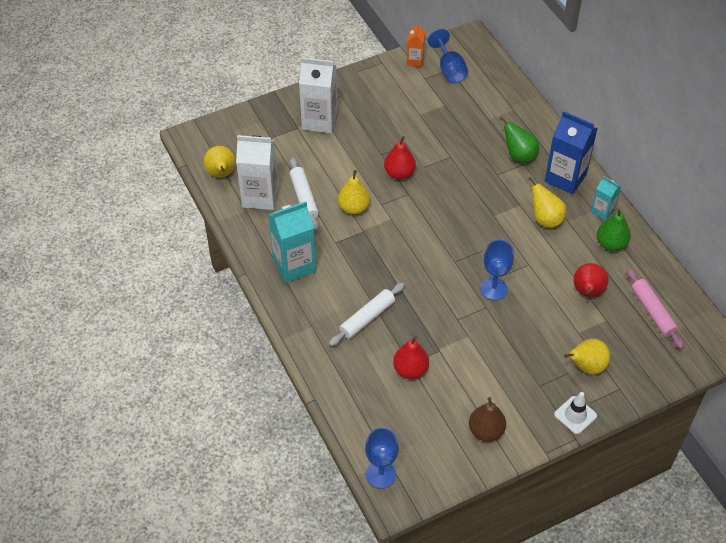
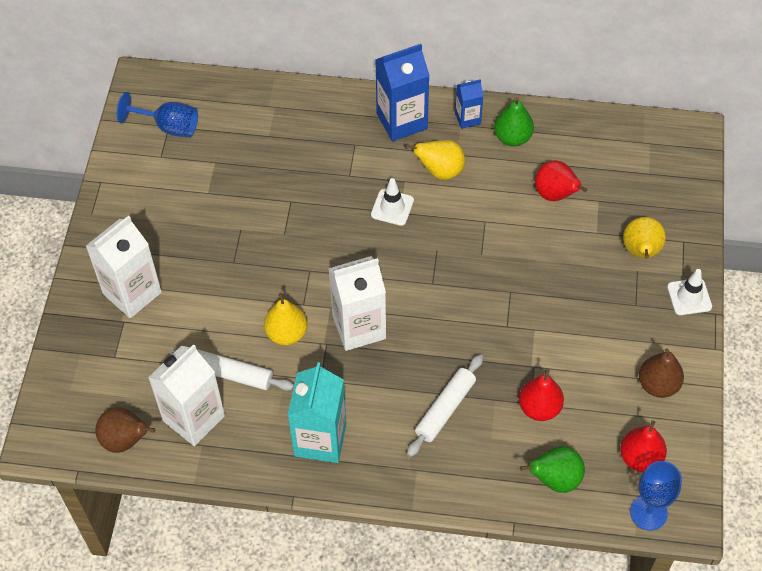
camera: 55 degrees left, 5 degrees up
yellow pear [204,146,236,178] -> brown pear [95,407,155,453]
white rolling pin [329,282,405,346] -> white rolling pin turned 45 degrees clockwise [407,354,483,457]
red pear [384,136,416,180] -> red pear moved to [620,420,667,472]
orange carton [407,23,425,67] -> none
blue goblet [480,240,514,300] -> none
green pear [499,117,539,163] -> green pear moved to [520,446,585,493]
turquoise carton [591,176,621,221] -> blue carton [455,79,483,129]
pink rolling pin [627,268,684,349] -> none
none -> white carton [328,256,386,351]
none -> white traffic cone [371,178,414,226]

